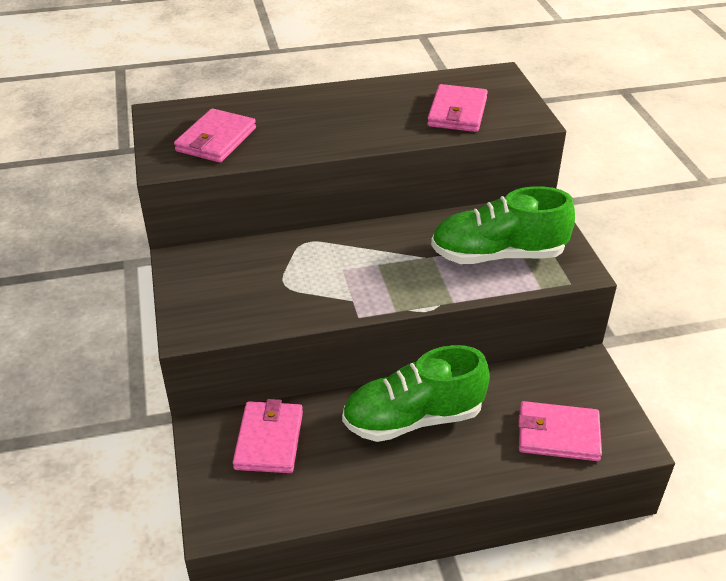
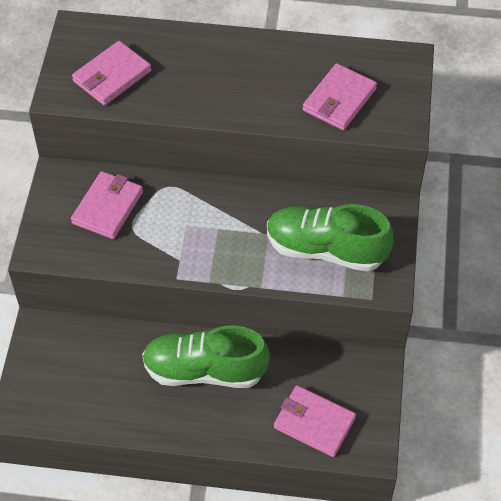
camera: 20 degrees right, 15 degrees up
pink wallet [233,399,303,473] -> pink wallet moved to [71,171,143,239]

